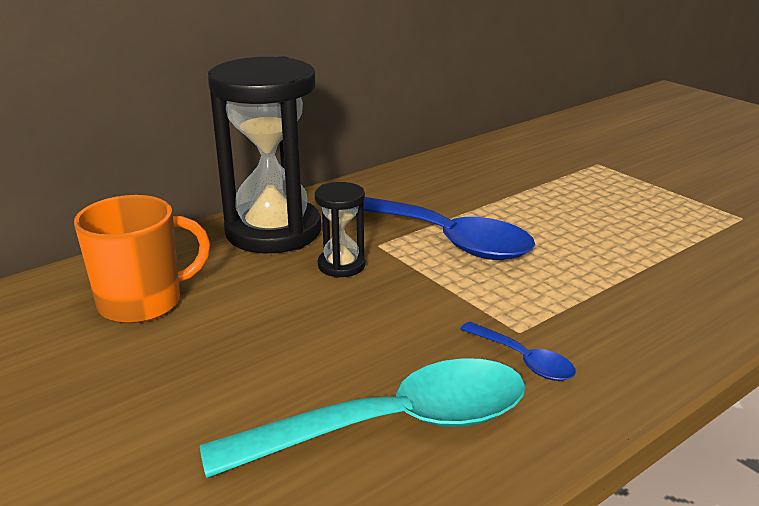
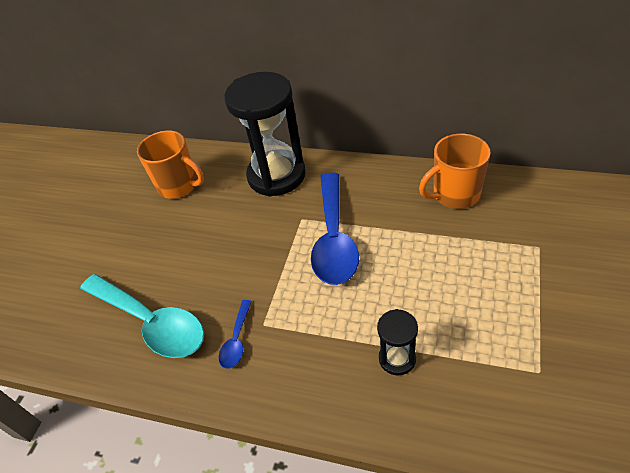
camera: 60 degrees right, 20 degrees up
black hourglass [315,182,366,278] -> black hourglass moved to [377,309,418,376]
none -> orange mug [419,134,491,209]

